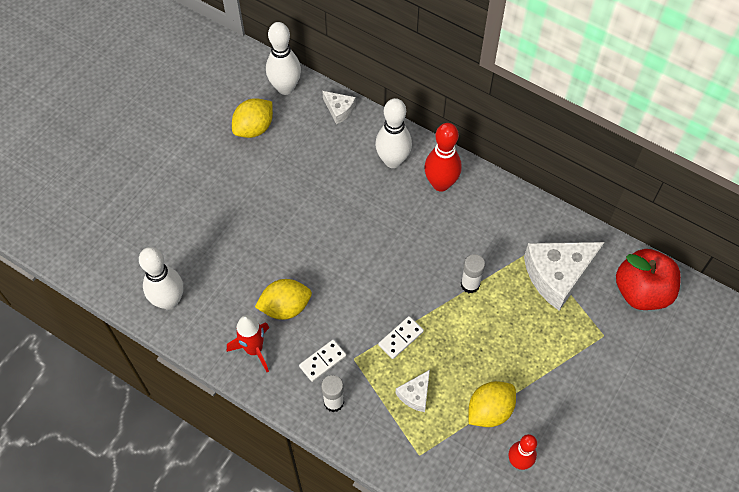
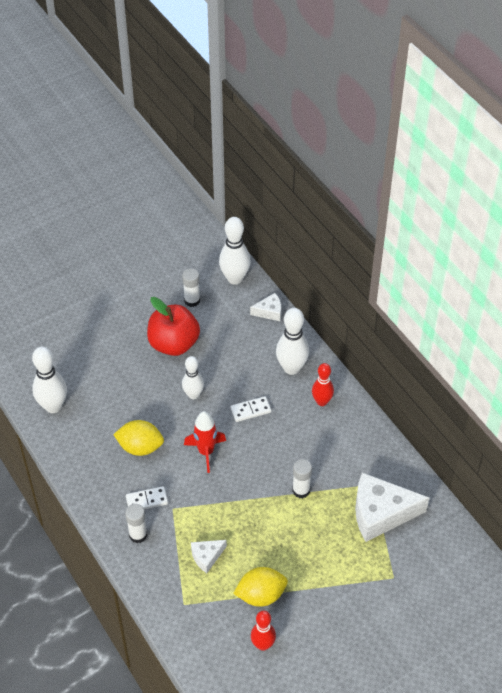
camera: 25 degrees right, 10 degrees down
red rocket [227,315,269,372] -> red rocket moved to [184,411,226,473]
yellow lemon [232,98,273,138] -> white glue stick [182,268,200,307]
white cheese [322,91,356,124] -> white cheese turned 75 degrees counterclockwise [250,293,281,321]
white domino [378,316,424,359] -> white domino moved to [230,396,271,422]
red bowling pin [424,123,462,192] -> red bowling pin [312,363,334,406], size x0.66
red apple [616,249,681,310] -> red apple moved to [147,297,200,356]
none -> white bowling pin [182,356,204,399]

